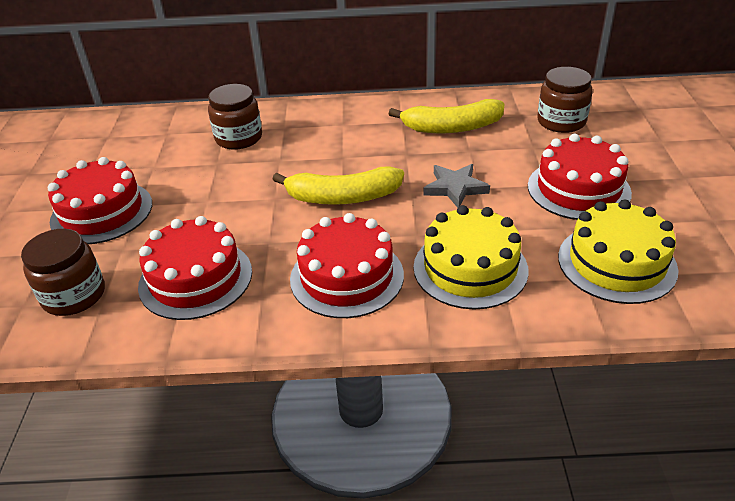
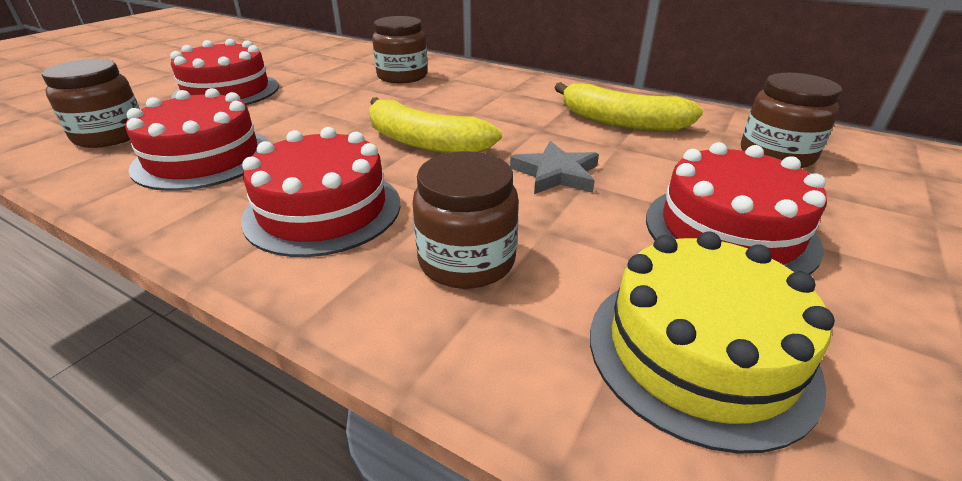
camera: 30 degrees right, 5 degrees down
yellow cake [414,205,529,309] -> brown jar [413,151,519,289]

